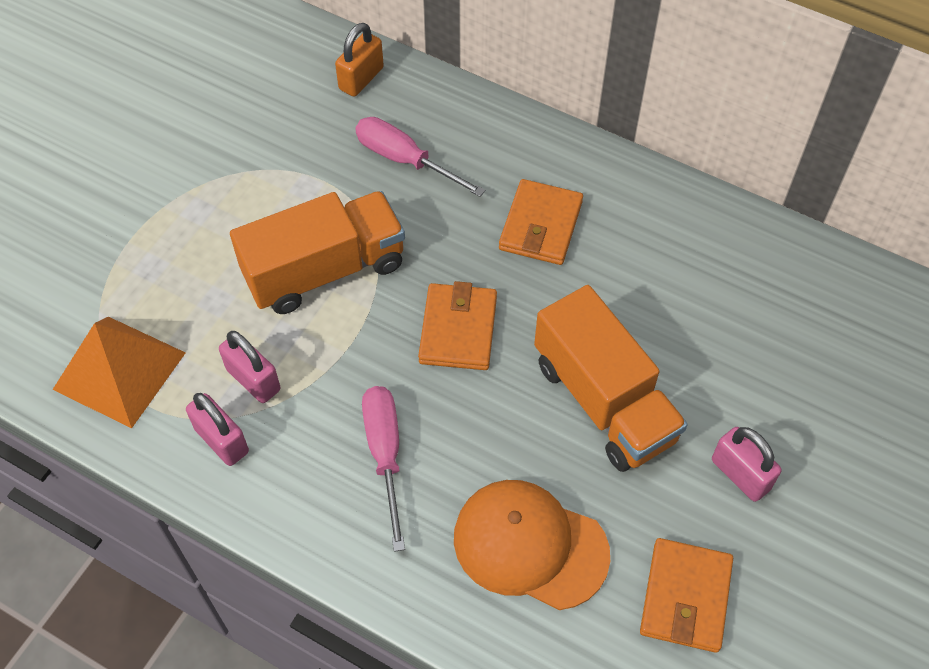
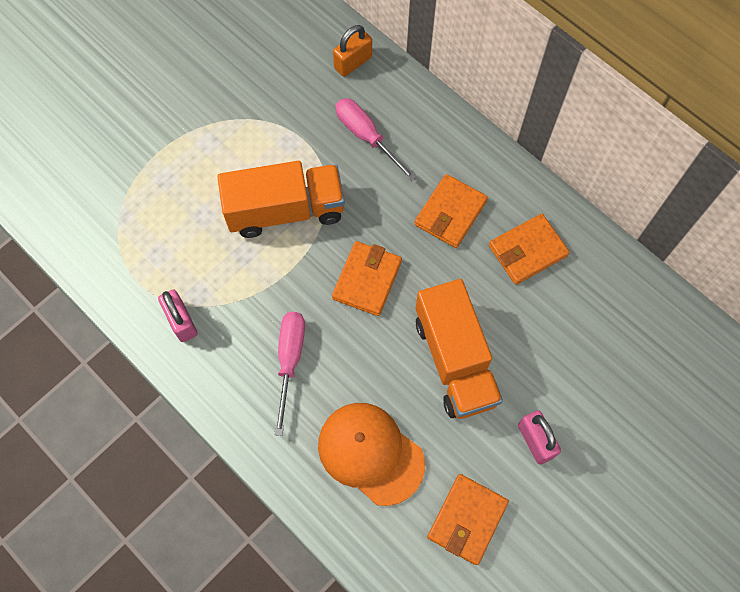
camera: 15 degrees right, 10 degrees up
orange pyramid [53,317,186,428] -> none
pink padlock [219,331,281,403] -> none
none -> orange wallet [489,214,570,285]

